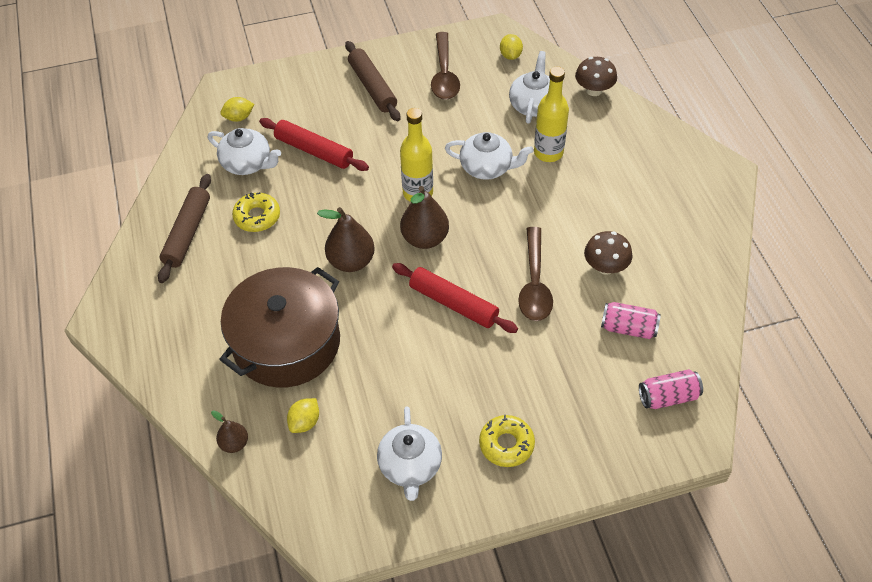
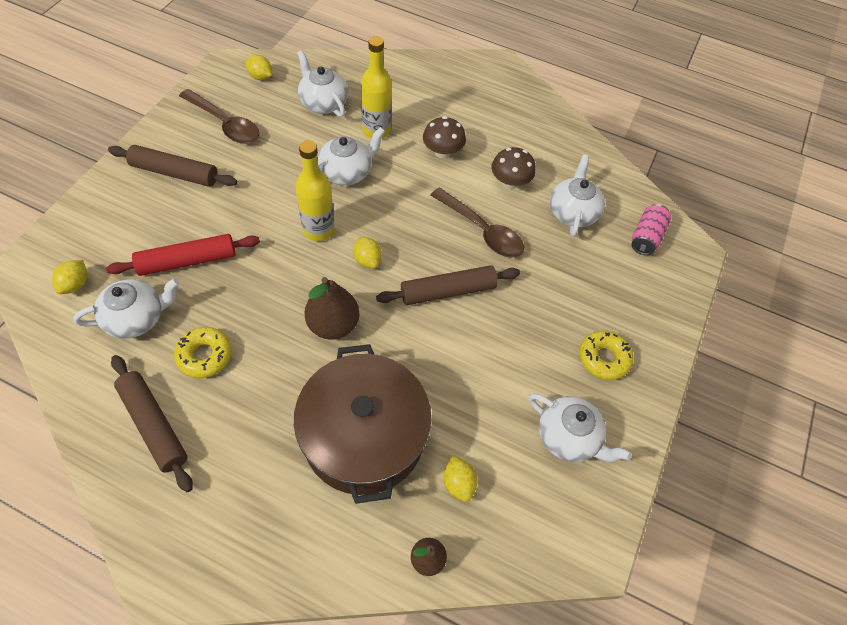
camera: 55 degrees left, 5 degrees up
red rolling pin [392,263,518,333] -> brown rolling pin [376,265,520,305]
brown pear [400,186,449,249] -> yellow lemon [353,237,382,269]
brown mushroom [575,57,617,96] -> brown mushroom moved to [423,116,466,159]
pink can [601,302,661,339] -> white teapot [550,154,605,237]

